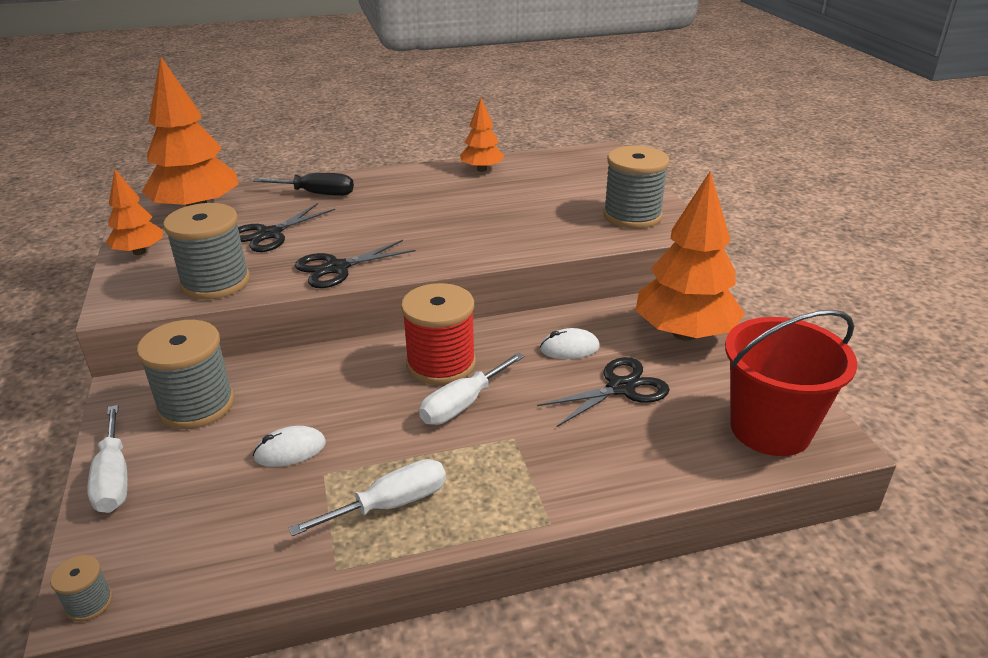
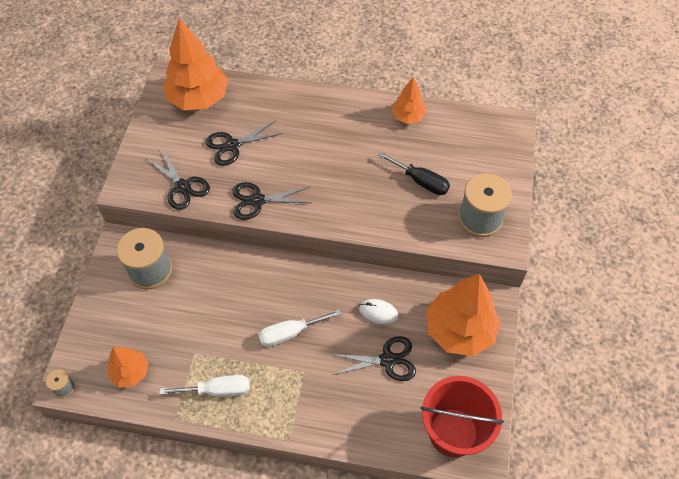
camera: 25 degrees right, 25 degrees up
white screwdriver [87,405,128,513] -> none
orange tree [106,169,163,255] -> orange tree moved to [108,347,149,387]
grey spool [163,203,250,300] -> black scissors [147,149,210,210]
black screwdriver [253,173,354,196] -> black screwdriver moved to [378,152,450,195]
white mouse [253,426,326,467] -> none
red spool [401,283,476,385] -> none

